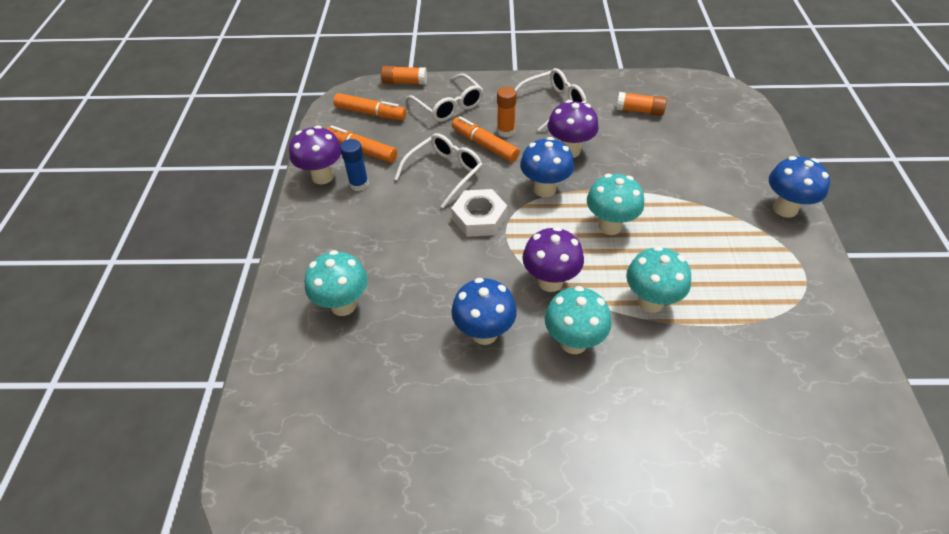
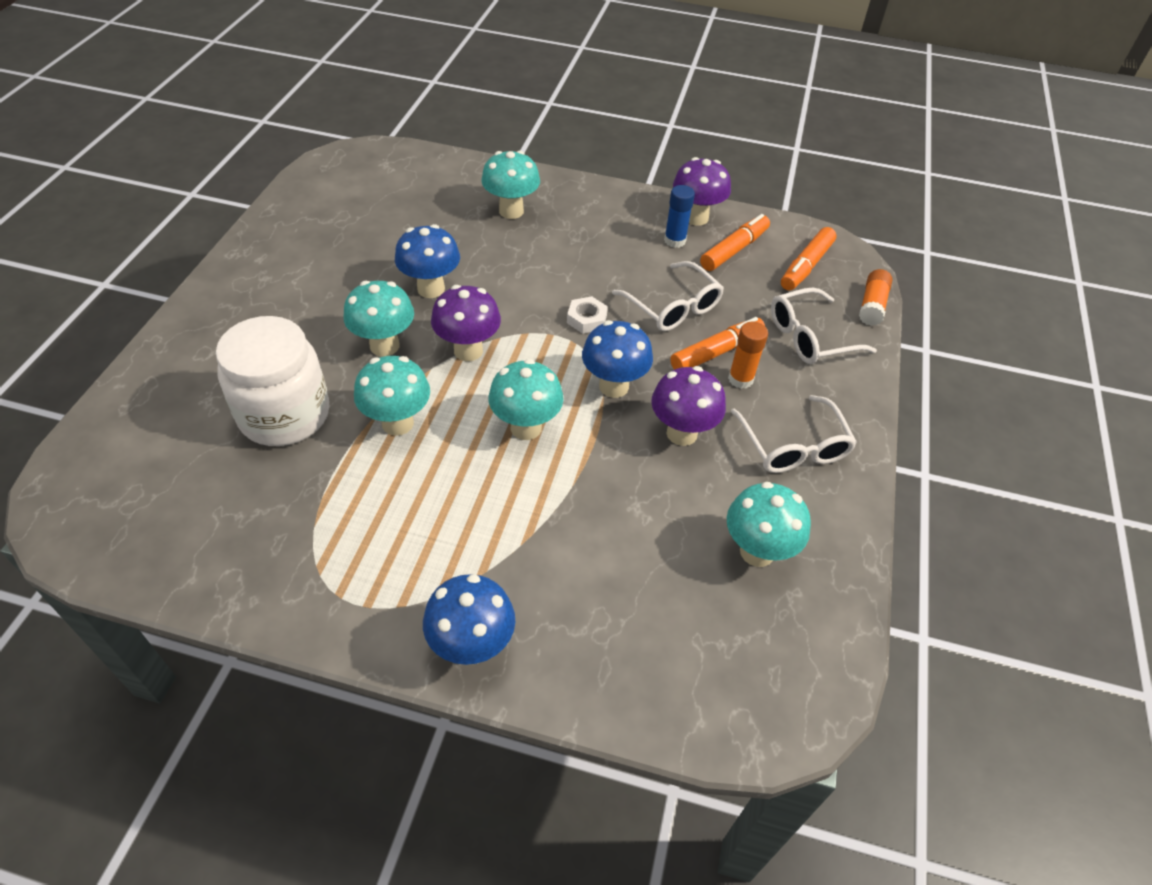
camera: 100 degrees right, 0 degrees up
white nut [451,189,507,237] -> white nut [567,296,608,334], size x0.64
orange glue stick [616,92,667,116] -> turquoise mushroom [727,482,811,567]
none -> white jar [216,316,329,446]

